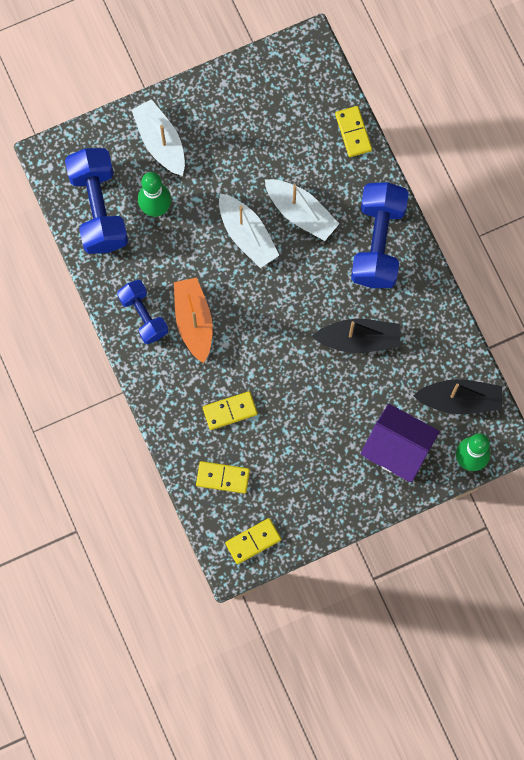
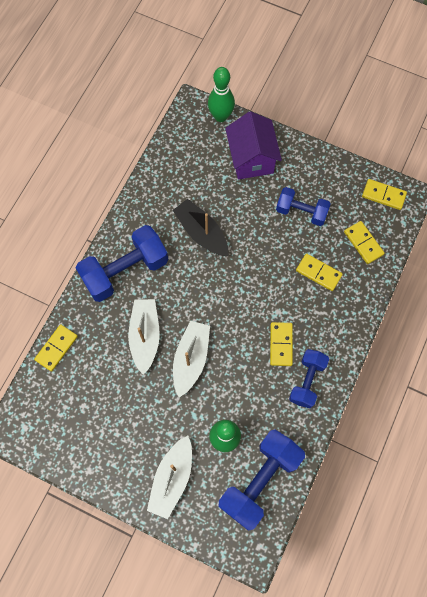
camera: 130 degrees left, 5 degrees down
orange boat [174,277,213,363] -> yellow domino [270,322,293,366]
black boat [413,379,502,414] -> none
none -> blue dumbbell [276,187,331,226]

